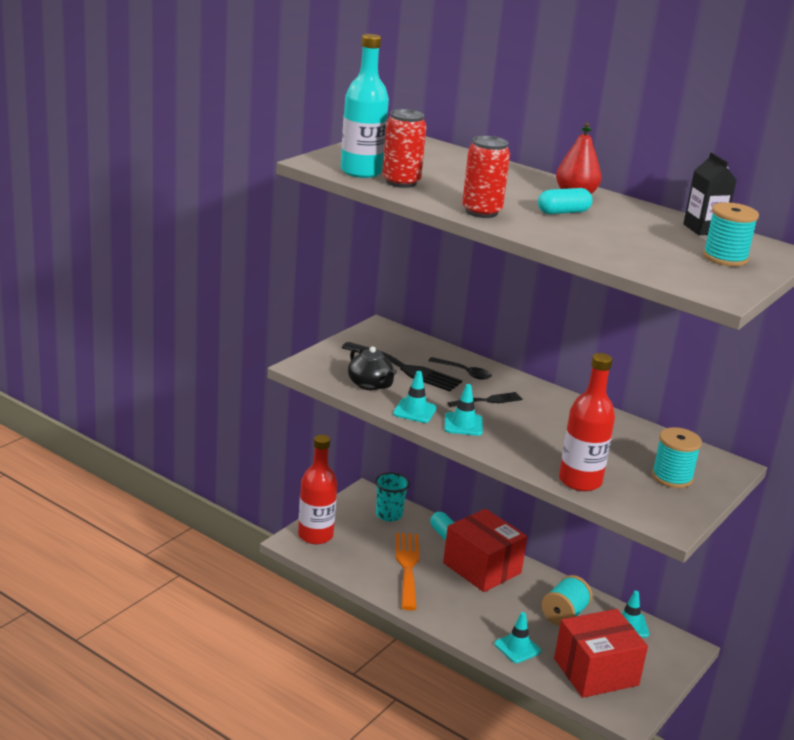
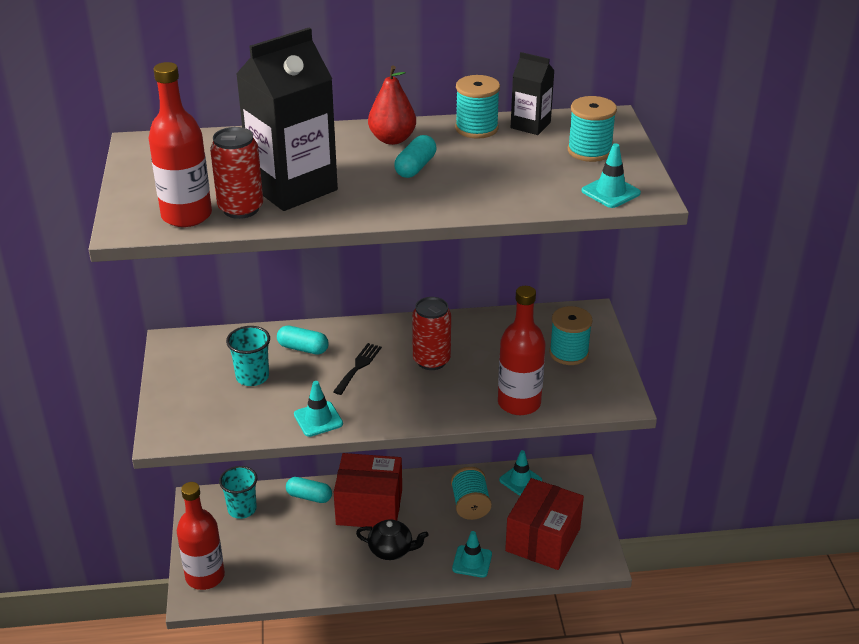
camera: 40 degrees left, 10 degrees up
turquoise bottle [340,34,389,178] -> red bottle [148,62,212,227]
black fork [342,342,462,392] -> turquoise cup [226,326,270,386]
black teapot [348,346,397,390] -> black teapot moved to [356,519,429,560]
orange fork [396,533,419,610] -> none
black spoon [428,357,492,380] -> turquoise capsule [277,325,329,355]
turquoise traffic cone [444,384,483,436] -> turquoise traffic cone moved to [582,143,641,208]
red can [462,136,510,218] -> red can moved to [412,297,451,370]
none -> black carton [236,27,338,211]
none -> turquoise spool [455,75,500,139]

